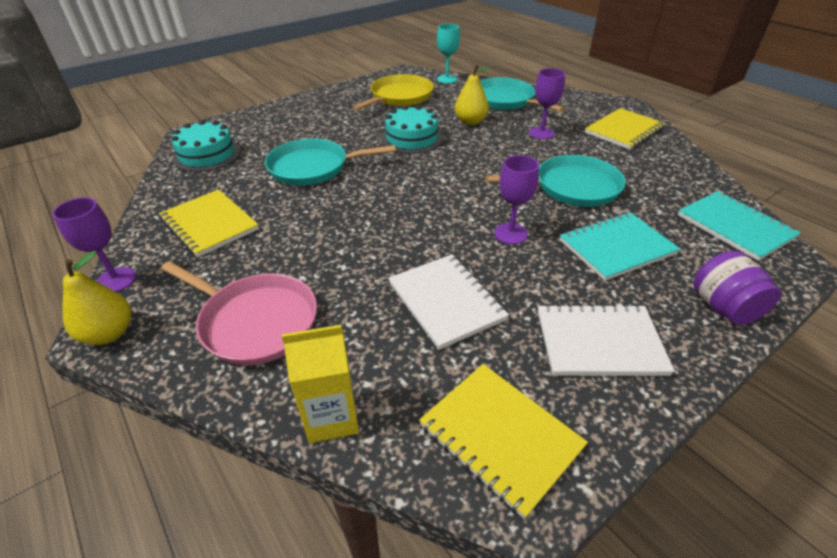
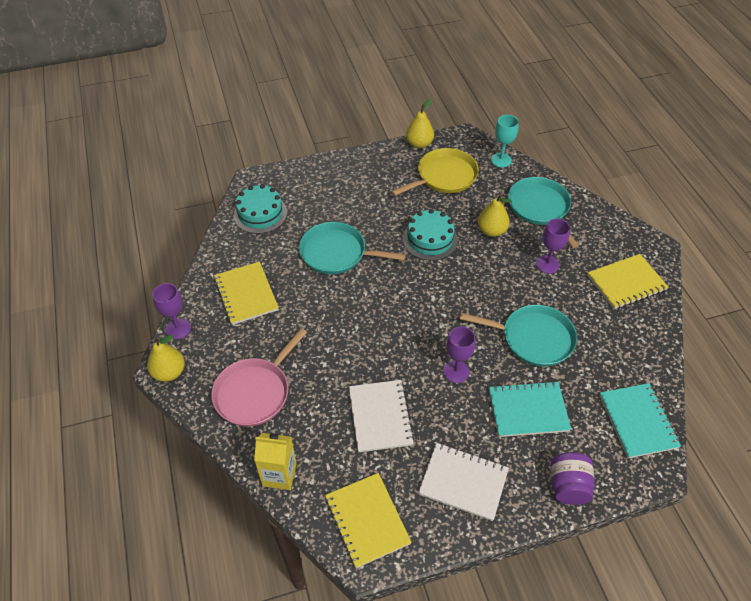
camera: 20 degrees right, 10 degrees up
pink pan [161,261,317,365] -> pink pan turned 75 degrees clockwise [211,328,307,426]
none -> yellow pear [406,99,434,148]

